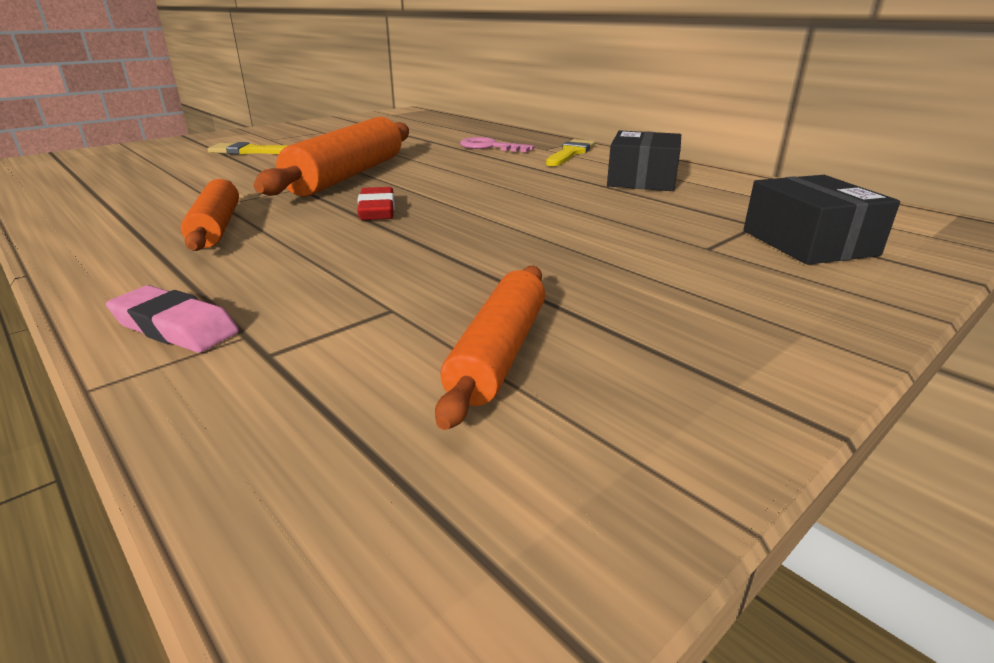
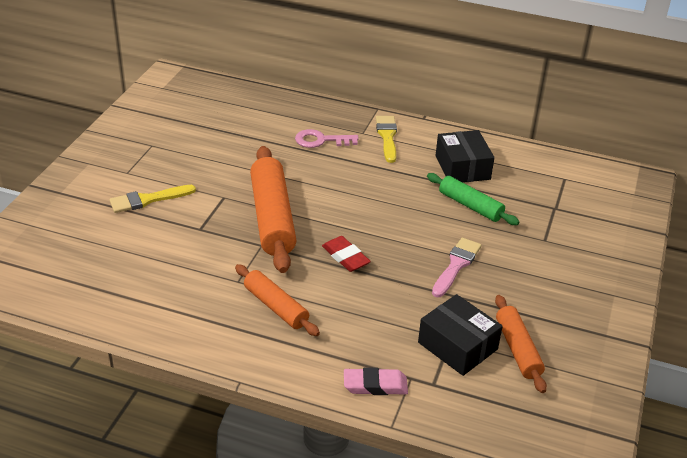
camera: 30 degrees left, 10 degrees up
black box [743,175,900,265] -> black box moved to [418,294,503,376]
none -> green rolling pin [427,173,519,225]
none -> pink brush [432,238,481,297]

